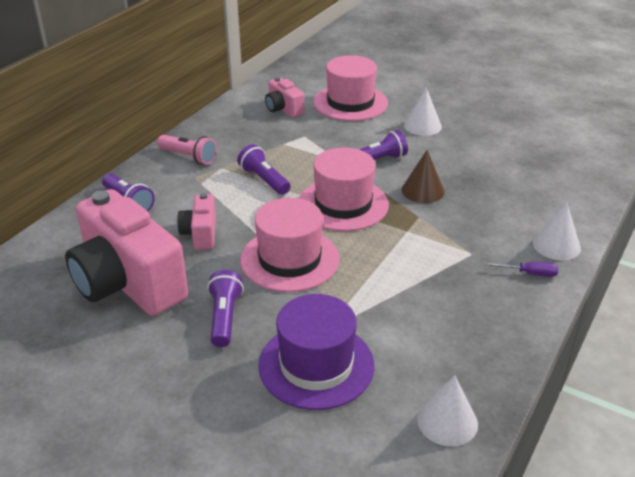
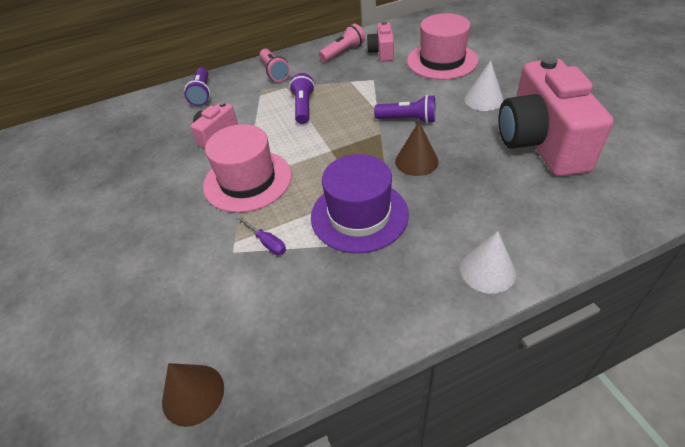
camera: 40 degrees right, 10 degrees up
pink camera [65,189,188,316] -> pink camera moved to [498,56,614,176]
purple flashlight [207,270,244,347] -> none
purple hat [258,294,374,410] -> purple hat moved to [311,154,409,253]
pink hat [299,147,389,231] -> none
white cone [417,375,478,446] -> brown cone [162,363,224,427]
purple screwdriver [484,262,558,277] -> purple screwdriver moved to [236,216,286,255]
none -> pink flashlight [319,23,365,62]

